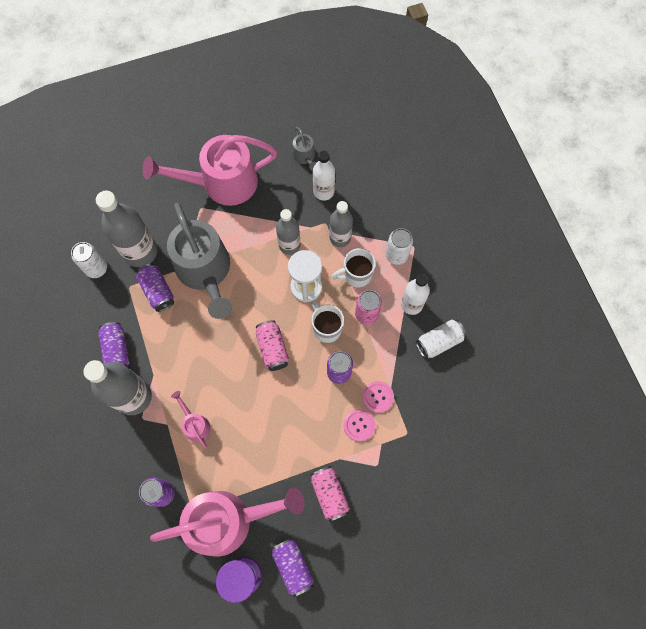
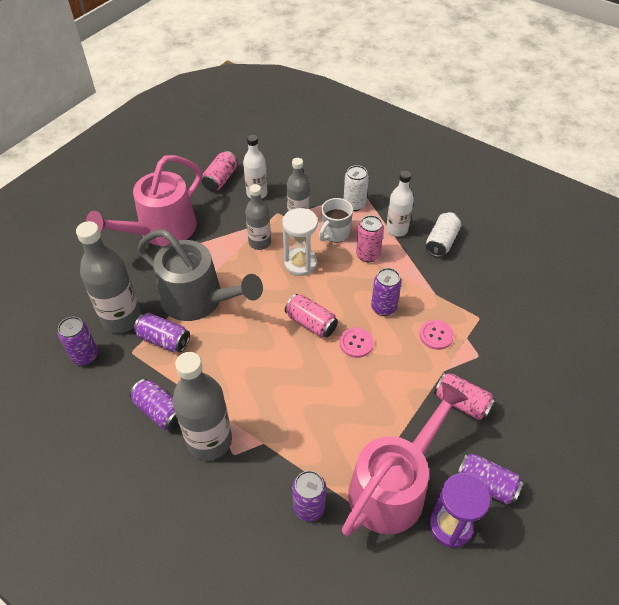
camera: 35 degrees left, 20 degrees down
white can [71,242,107,278] -> purple can [58,317,98,365]
pink watering can [171,391,211,448] -> none
grey watering can [292,127,317,171] -> pink can [202,151,238,191]
white mug [311,300,344,343] -> none
pink button [362,381,394,413] -> pink button moved to [339,327,374,358]

